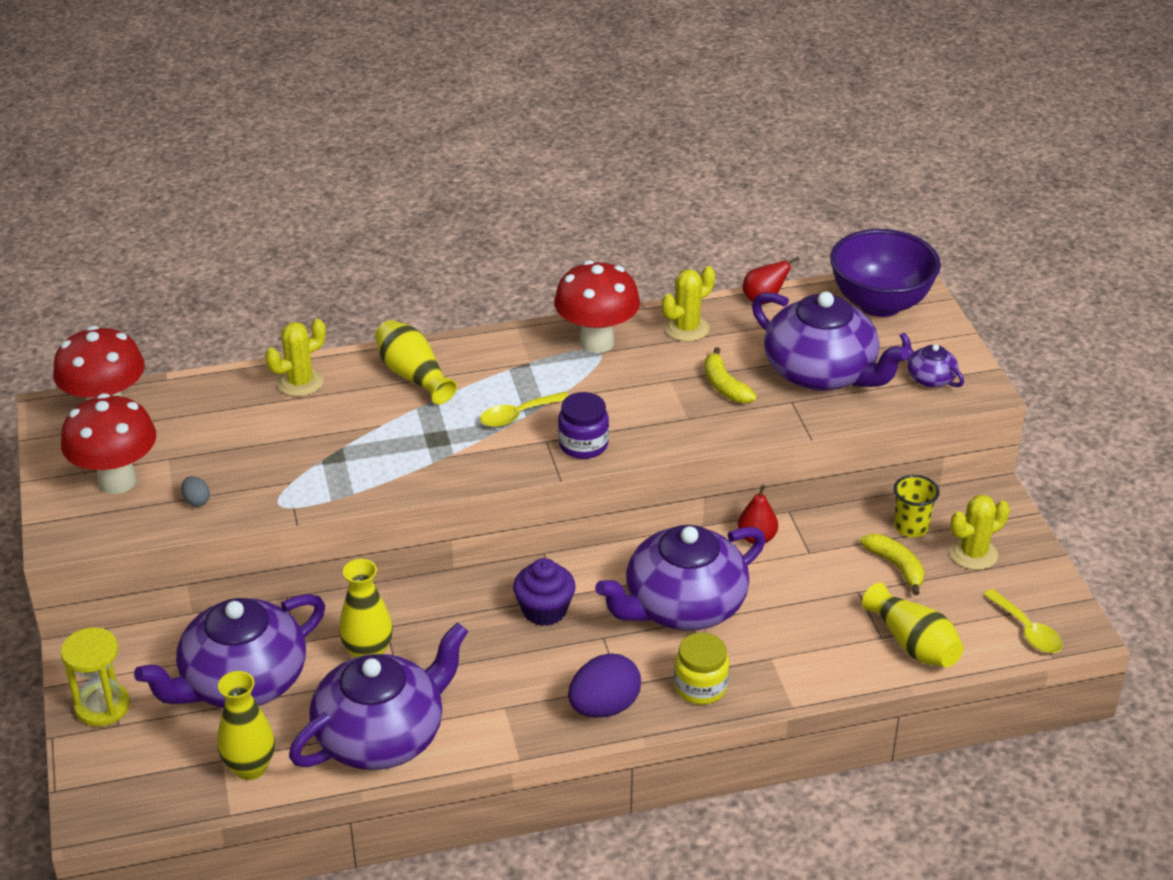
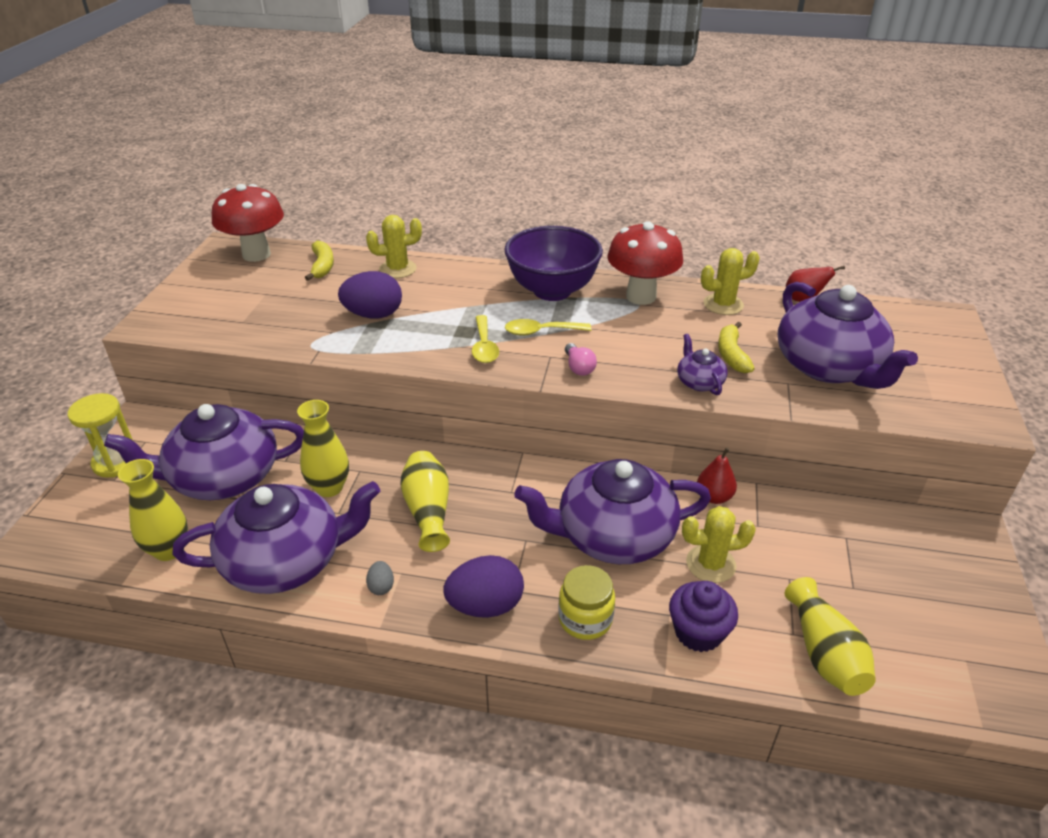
camera: 25 degrees right, 0 degrees up
red mushroom [61,393,156,494] -> none
grey egg [181,476,210,507] -> grey egg moved to [366,561,394,595]
yellow vase [375,320,457,404] -> yellow vase moved to [401,451,450,552]
purple cupcake [513,558,576,626] -> purple cupcake moved to [669,581,738,652]
purple jar [558,392,609,459] -> pink light bulb [565,343,597,376]
purple bowl [830,229,941,317] -> purple bowl moved to [504,226,603,301]
yellow banana [860,534,925,595] -> yellow banana moved to [305,241,334,281]
yellow cup [894,475,940,537] -> none
purple teapot [900,333,964,388] -> purple teapot moved to [677,334,728,395]
yellow cactus [950,495,1010,570] -> yellow cactus moved to [682,506,756,583]
yellow spoon [983,589,1063,653] -> yellow spoon moved to [472,315,499,363]
none -> purple egg [338,271,402,319]

